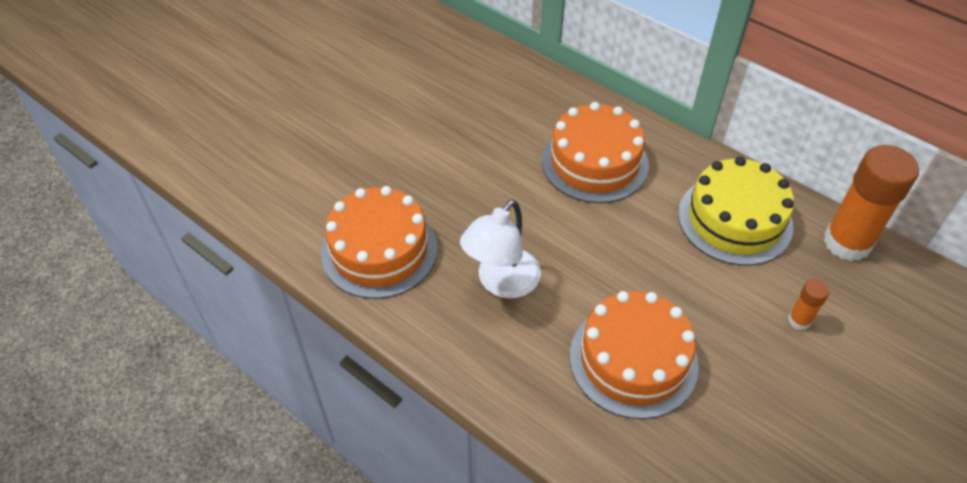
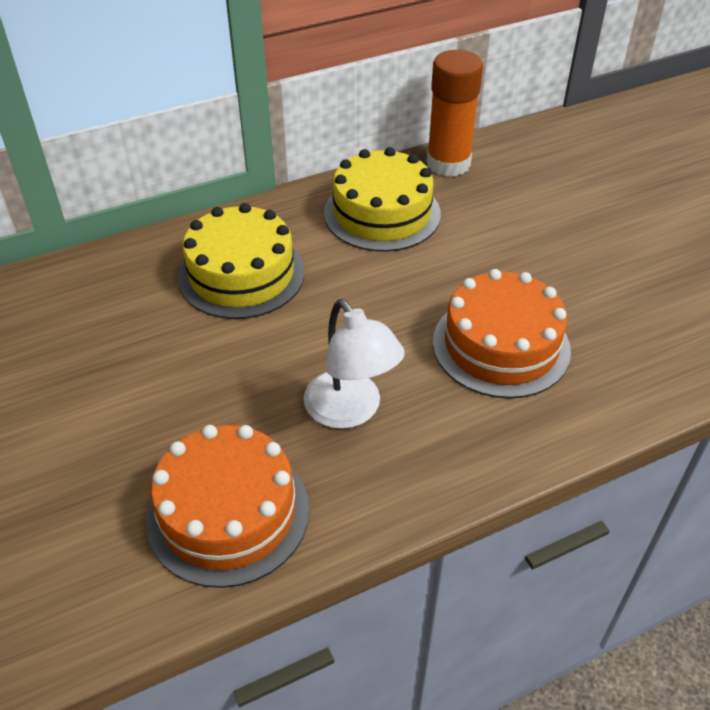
camera: 65 degrees left, 5 degrees down
orange cake [542,102,649,203] -> yellow cake [178,203,305,319]
orange glue stick [788,279,830,330] -> none

